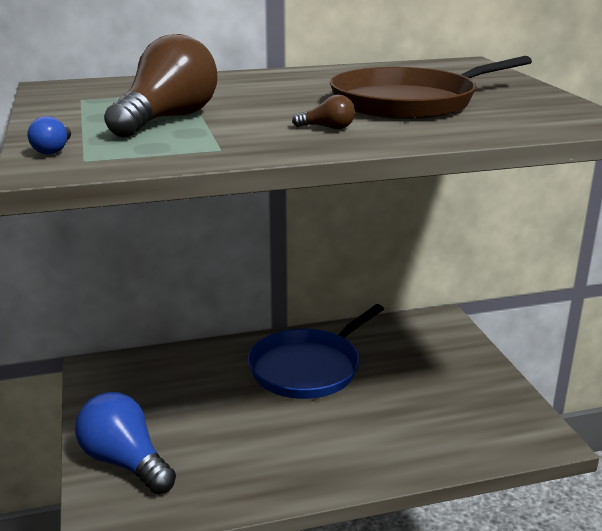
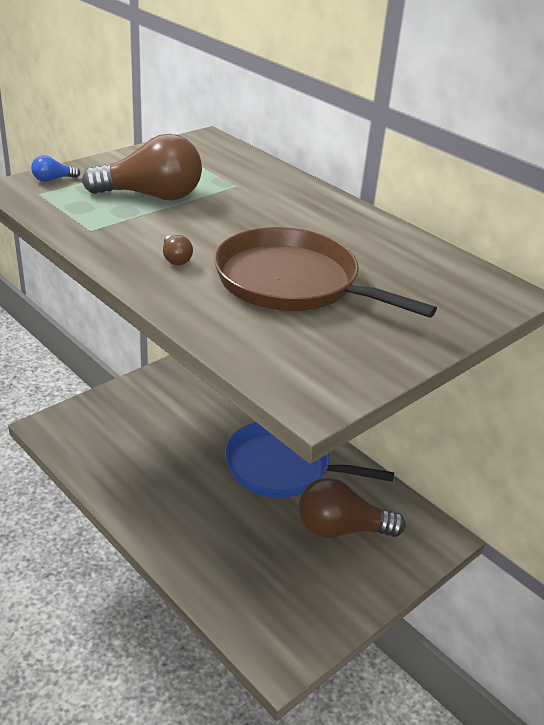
camera: 60 degrees right, 10 degrees up
blue light bulb [75,392,176,494] -> none
none -> brown light bulb [299,478,405,538]

